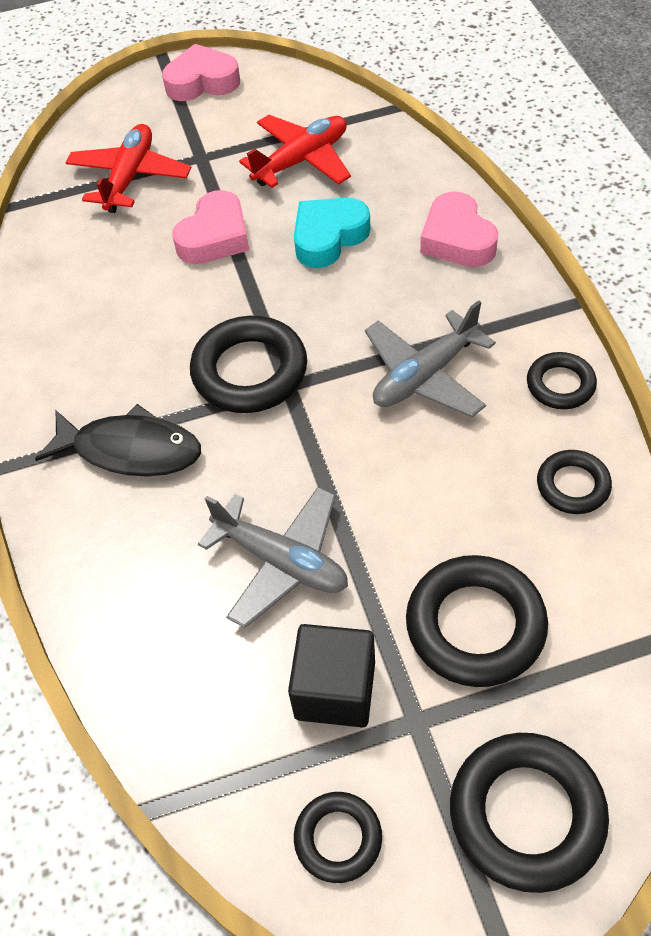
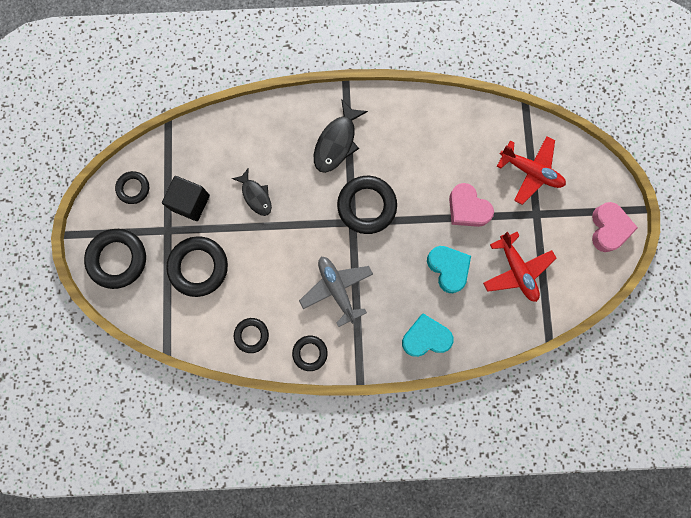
camera: 100 degrees right, 25 degrees up
grey plane [198,487,348,628] -> black fish [232,169,272,216]
pink heart [420,191,498,267] -> turquoise heart [402,314,453,357]

